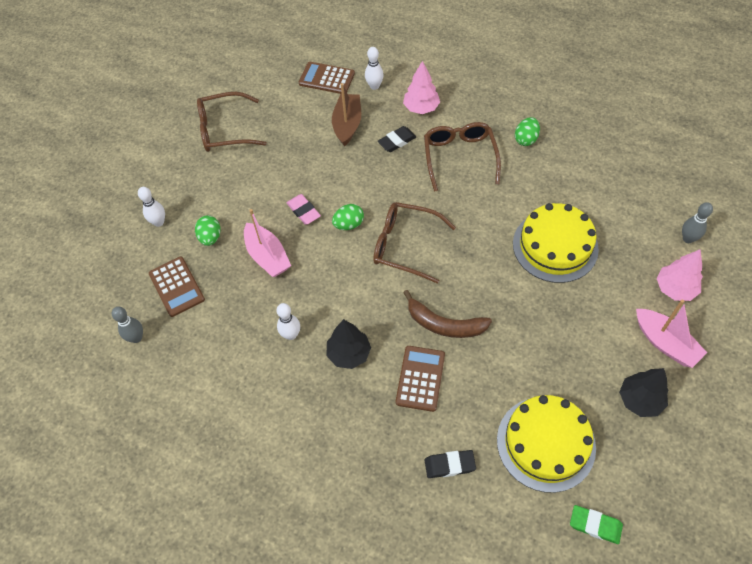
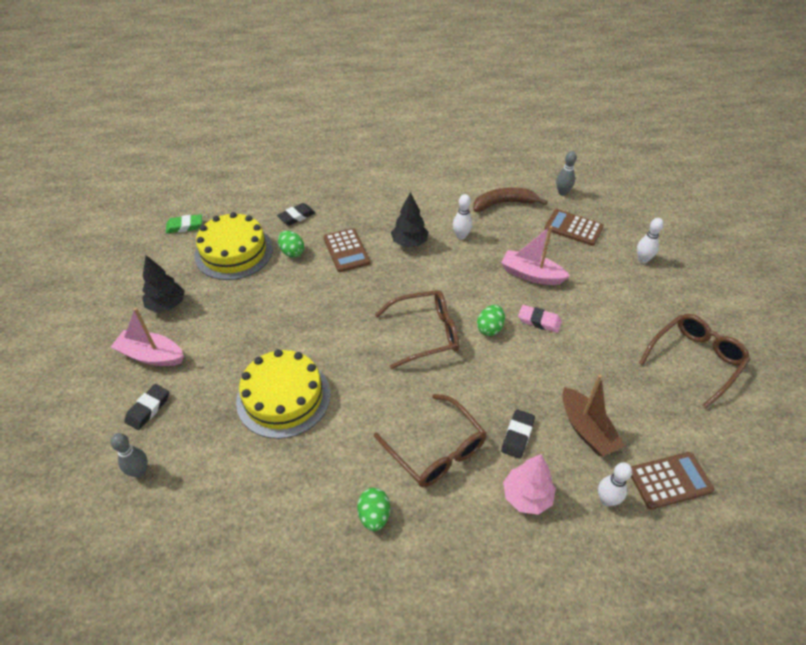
camera: 145 degrees right, 10 degrees down
green egg [195,215,220,246] -> green egg moved to [278,231,304,257]
brown banana [403,290,492,338] -> brown banana moved to [473,188,548,212]
pink tree [656,249,703,301] -> black eraser [125,384,169,430]

